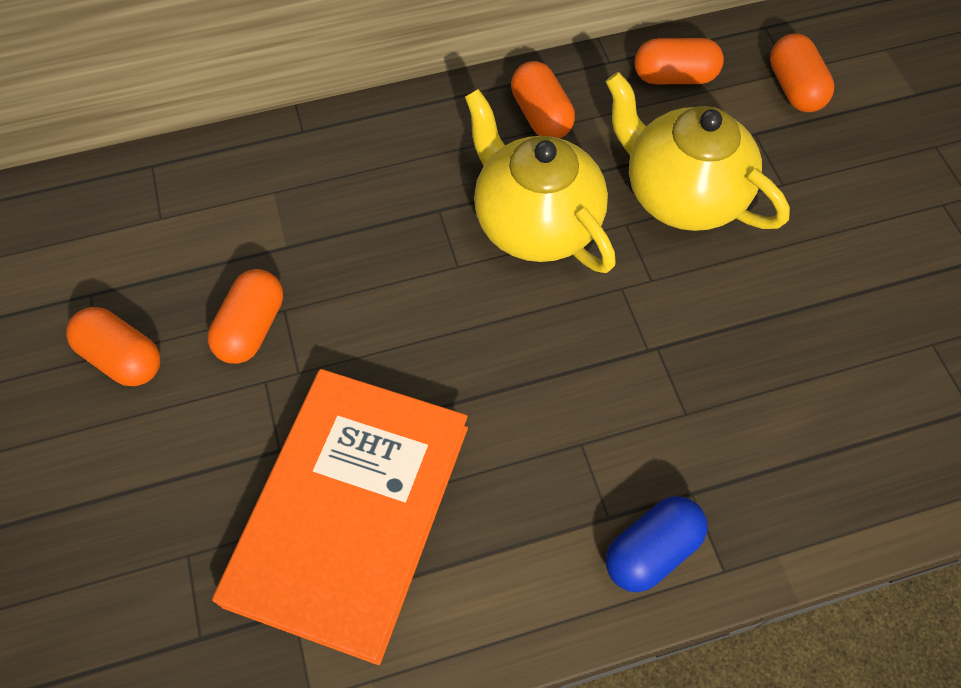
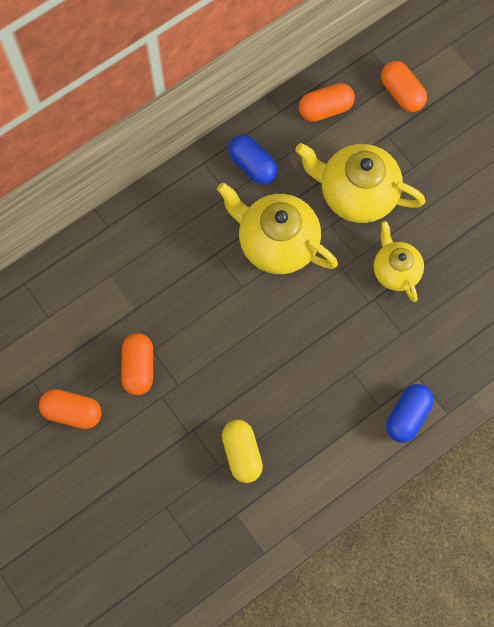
camera: 20 degrees left, 10 degrees up
orange book [212,369,468,665] -> yellow capsule [222,420,263,483]
orange capsule [511,61,575,138] -> blue capsule [228,135,278,184]
none -> yellow teapot [374,221,424,302]

